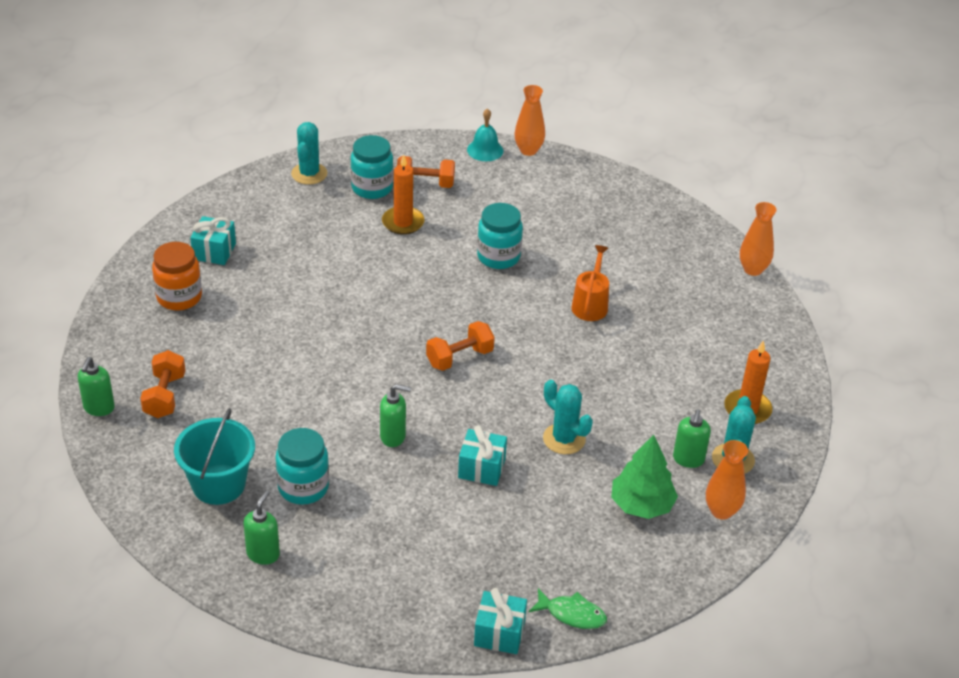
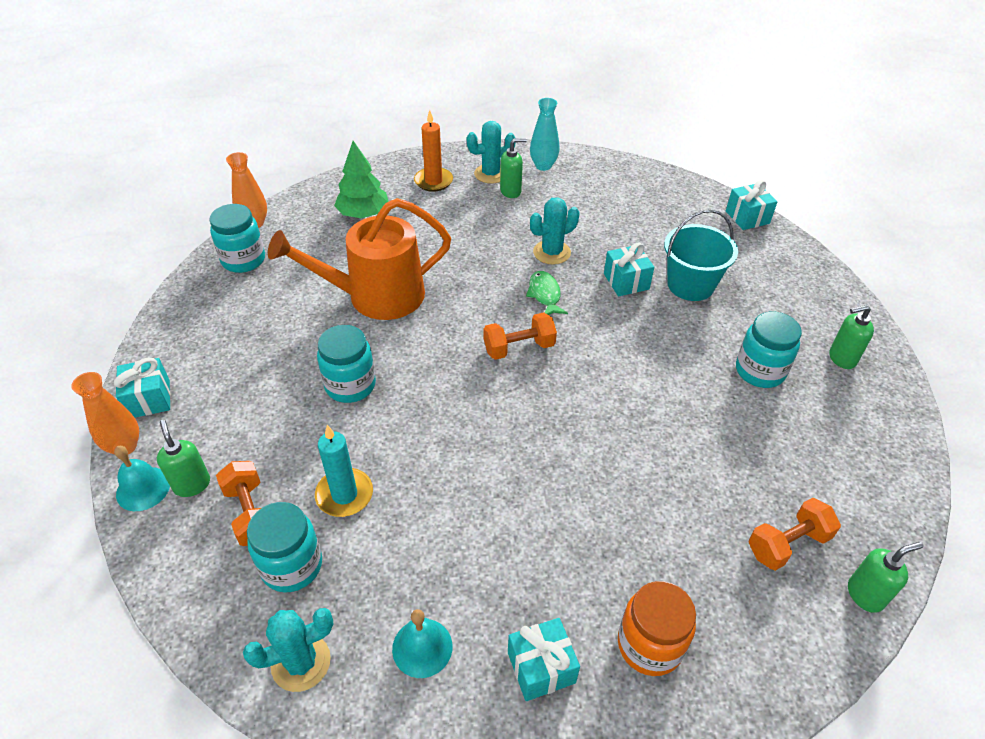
camera: 120 degrees left, 5 degrees up
turquoise bucket [174,408,255,505] -> turquoise bucket moved to [664,209,738,301]
green soap dispenser [380,384,411,447] -> green soap dispenser moved to [157,420,210,497]
orange candle [382,154,425,235] -> turquoise candle [315,425,373,517]
orange dumbbell [426,321,495,371] -> orange dumbbell turned 45 degrees counterclockwise [484,312,557,360]
green fish [528,588,607,629] -> green fish moved to [526,271,568,315]
turquoise cactus [543,380,593,454] -> turquoise cactus turned 45 degrees clockwise [530,197,579,265]
orange watering can [571,245,609,321] -> orange watering can [268,198,451,320], size x1.98
green tree [611,435,678,519] -> green tree moved to [334,141,389,218]
orange vase [706,440,748,520] -> turquoise vase [530,98,559,171]
none -> turquoise gift [114,357,171,418]
none -> turquoise jar [209,204,265,273]
none -> turquoise bell [392,609,452,678]

